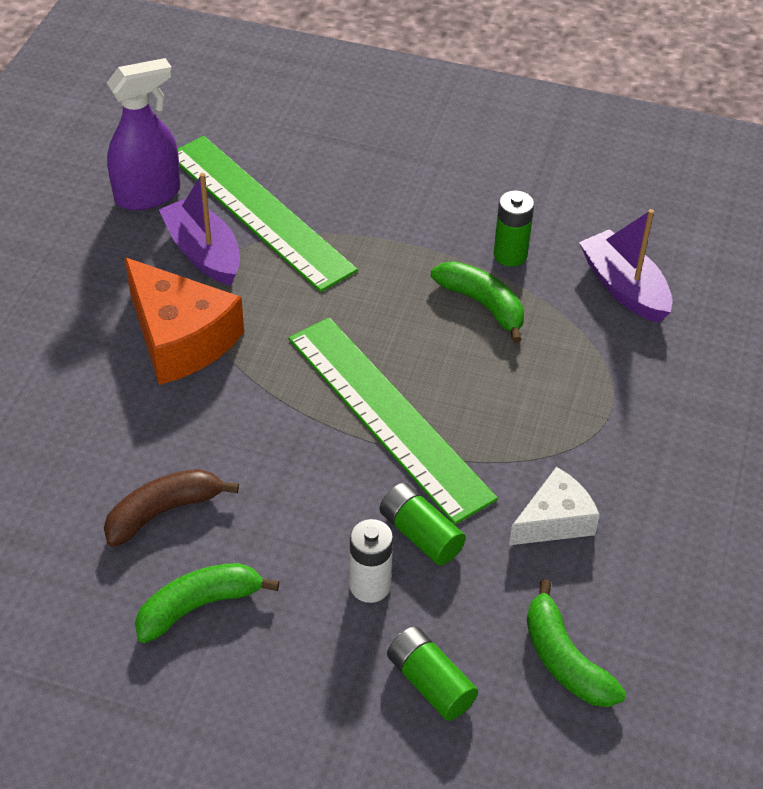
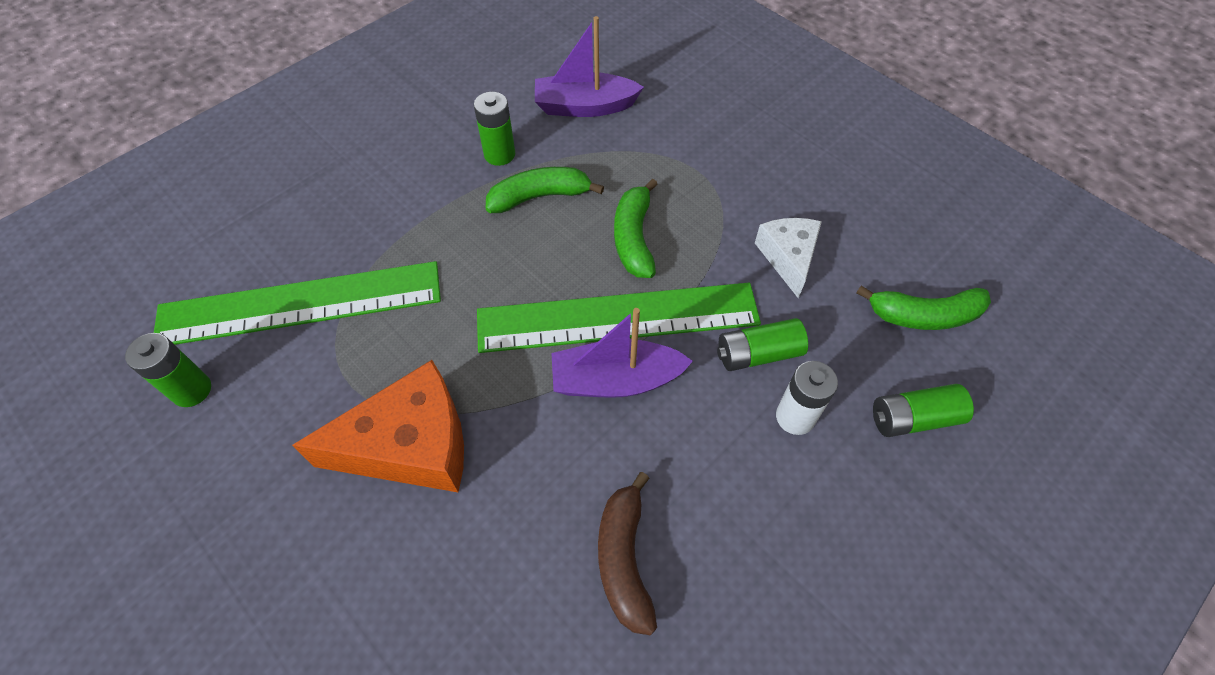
camera: 60 degrees left, 10 degrees up
purple spray bottle [107,58,180,210] -> green battery [125,333,211,407]
green banana [135,563,279,643] -> green banana moved to [614,179,658,278]
purple boat [159,173,240,286] -> purple boat moved to [551,308,693,398]

